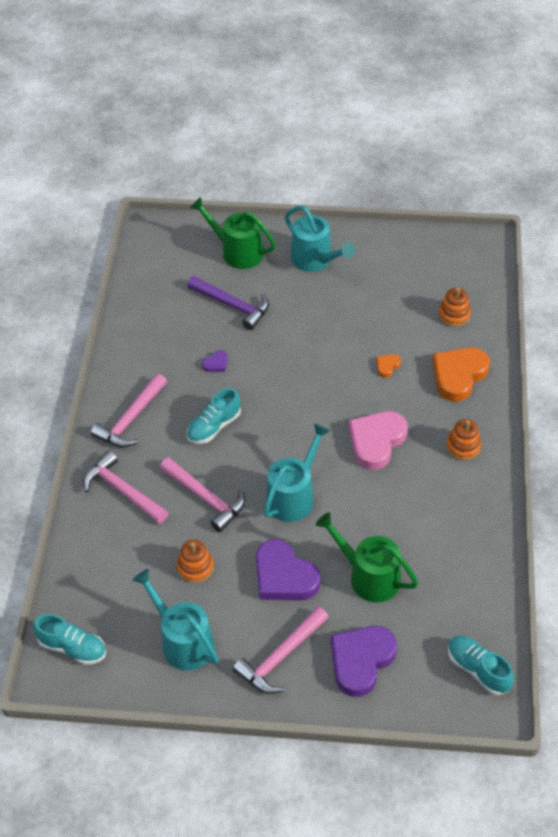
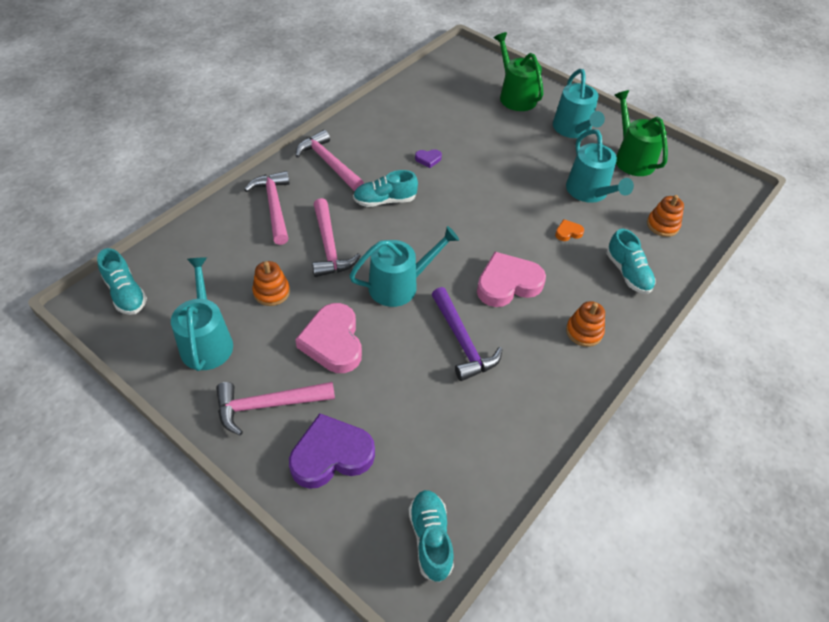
camera: 30 degrees right, 0 degrees up
pink hammer [91,374,167,447] -> pink hammer turned 75 degrees clockwise [296,130,364,191]
purple hammer [187,276,269,330] -> purple hammer moved to [432,287,503,381]
purple heart [256,539,320,601] -> pink heart [295,303,362,373]
green watering can [316,513,418,603] -> green watering can moved to [614,90,668,176]
orange heart [432,347,490,402] -> turquoise shoe [606,229,655,294]
none -> turquoise watering can [566,129,634,203]

